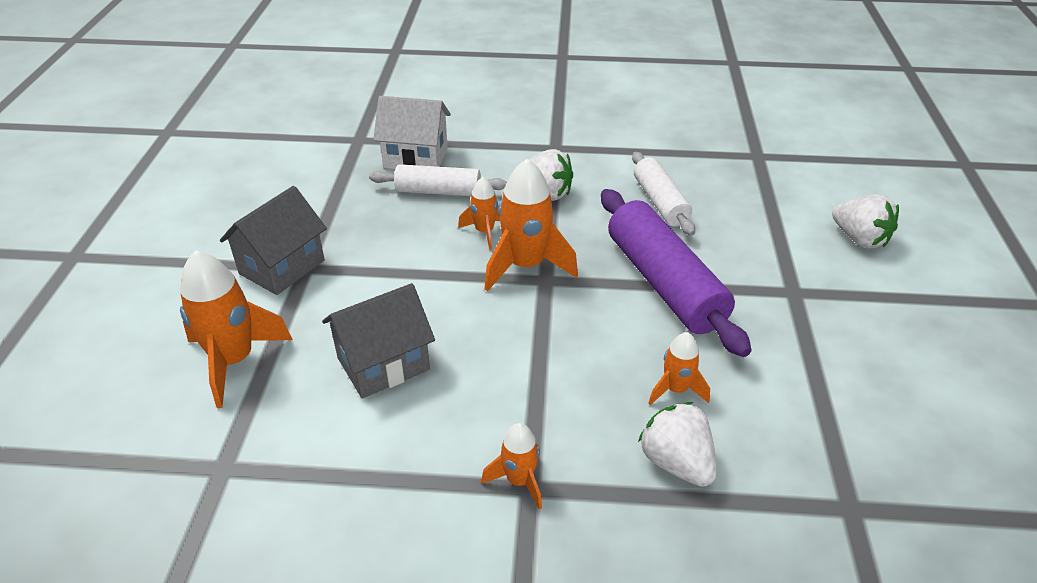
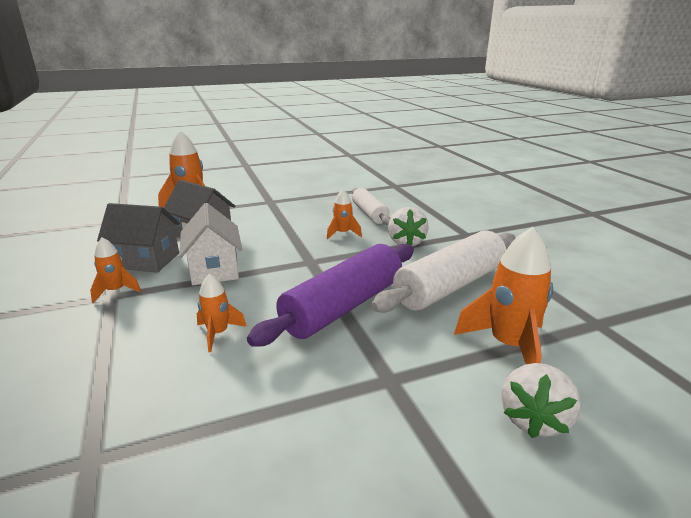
camera: 65 degrees right, 15 degrees down
grey house [220,186,327,295] -> grey house moved to [97,203,180,273]
white house [374,96,451,169] -> white house moved to [179,203,242,285]
orange rocket [484,159,578,291] -> orange rocket moved to [454,227,553,364]
white rolling pin [632,152,695,236] -> white rolling pin [371,230,515,313], size x1.65
white strawberry [638,402,717,487] -> none

